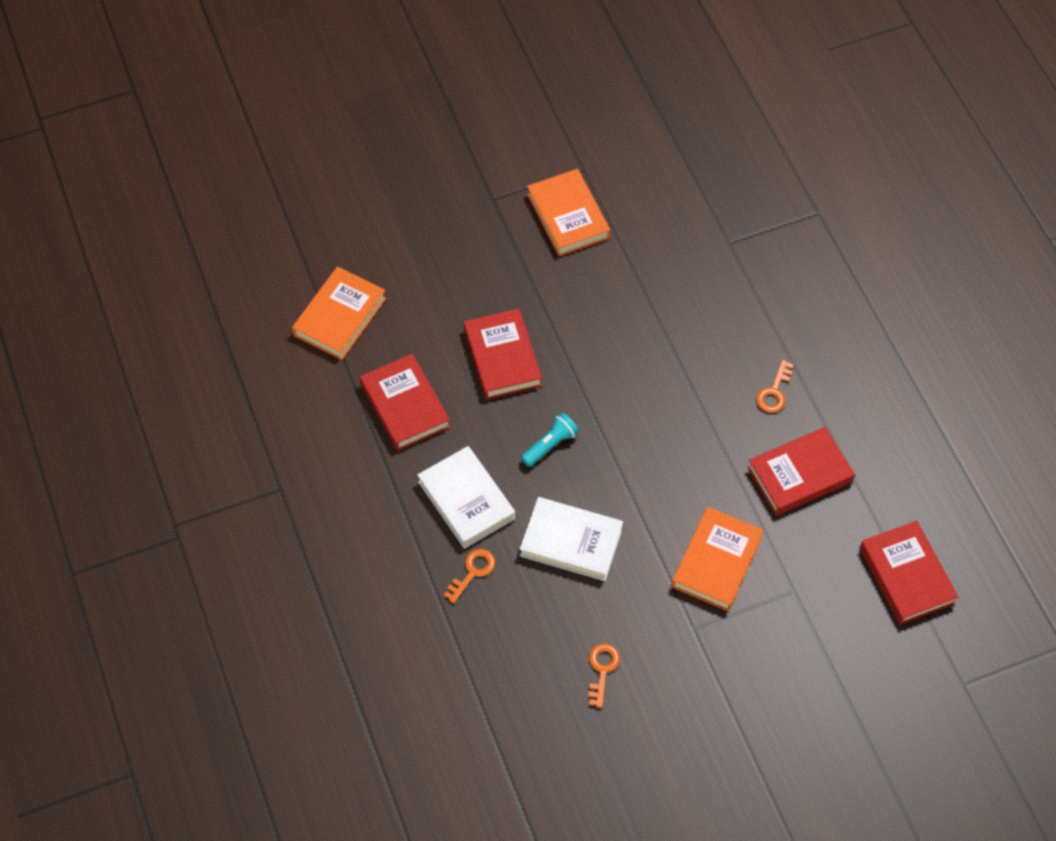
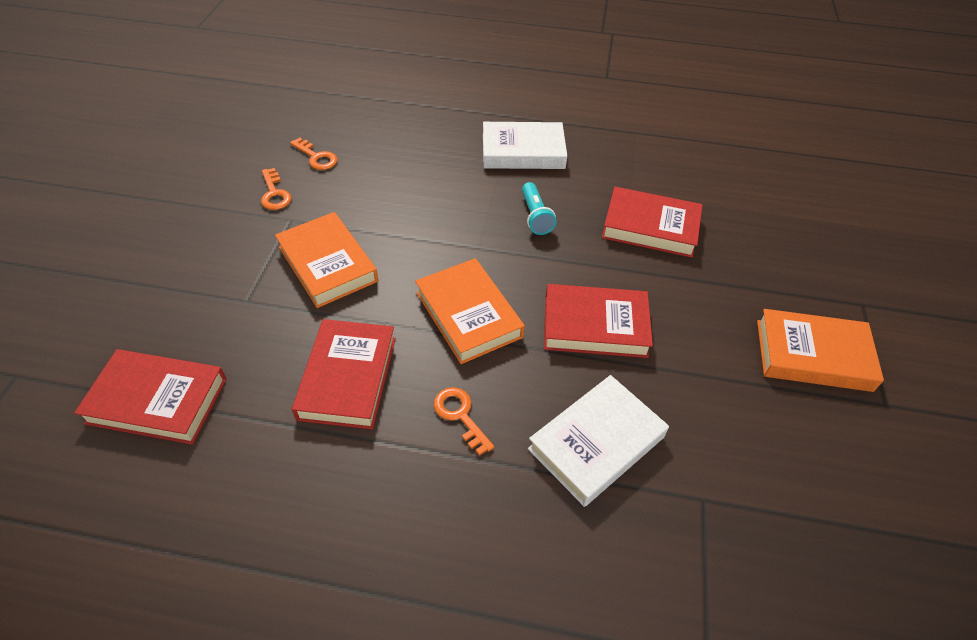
camera: 120 degrees right, 10 degrees down
orange book [292,266,386,360] -> orange book moved to [415,258,525,364]
red book [360,353,450,451] -> red book moved to [544,284,653,358]
orange key [444,549,495,604] -> orange key moved to [261,168,291,210]
white book [520,497,623,581] -> white book moved to [528,375,669,507]

